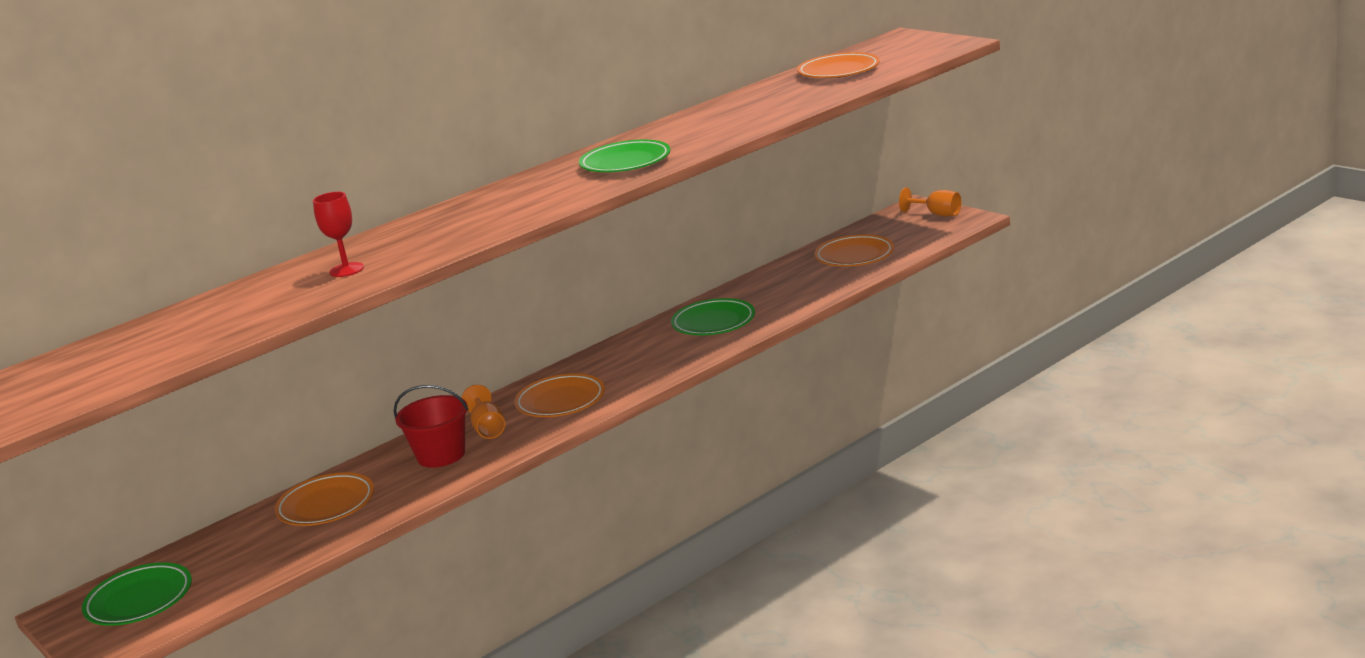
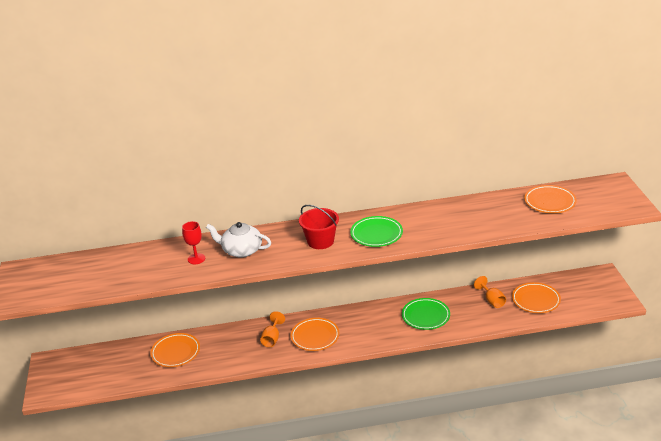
camera: 30 degrees right, 10 degrees up
green plate [82,562,192,626] -> none
red bucket [394,385,469,468] -> red bucket moved to [299,205,339,249]
orange goblet [899,187,961,216] -> orange goblet moved to [474,276,506,308]
none -> white teapot [206,222,271,258]

